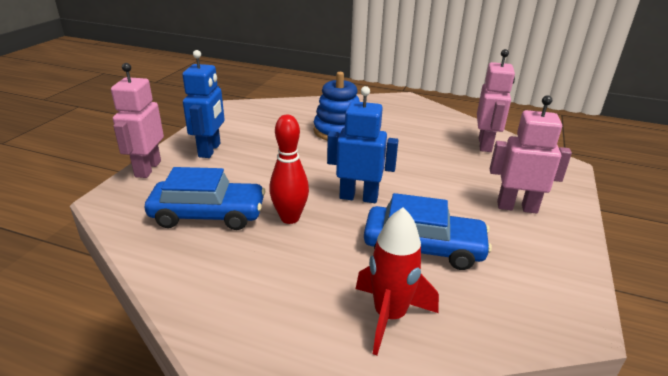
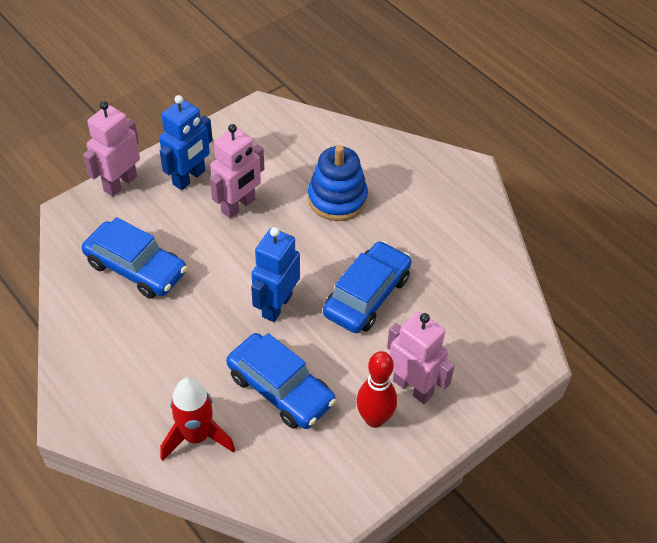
camera: 30 degrees right, 20 degrees up
red bowling pin [269,115,309,224] -> red bowling pin moved to [356,351,397,428]
blue robot [327,86,398,203] -> blue robot turned 105 degrees counterclockwise [251,227,300,322]
pink robot [477,49,515,152] -> pink robot moved to [210,124,264,218]
none -> blue car [323,241,411,333]

